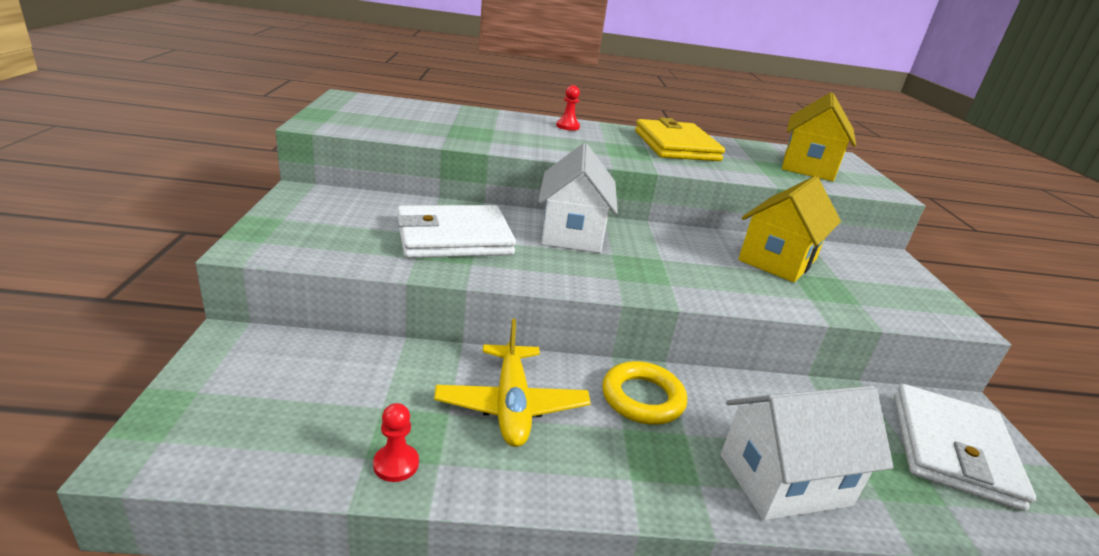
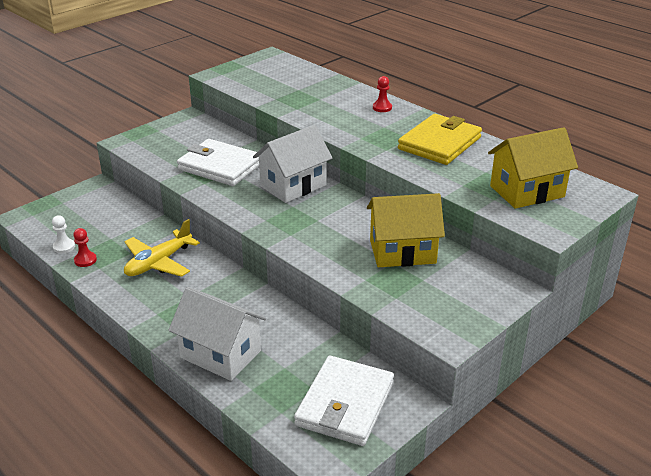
camera: 50 degrees right, 5 degrees up
yellow ring [603,361,687,425] -> none
white wallet [894,384,1036,511] -> white wallet turned 45 degrees counterclockwise [294,356,394,446]
none -> white pawn [52,215,75,253]

